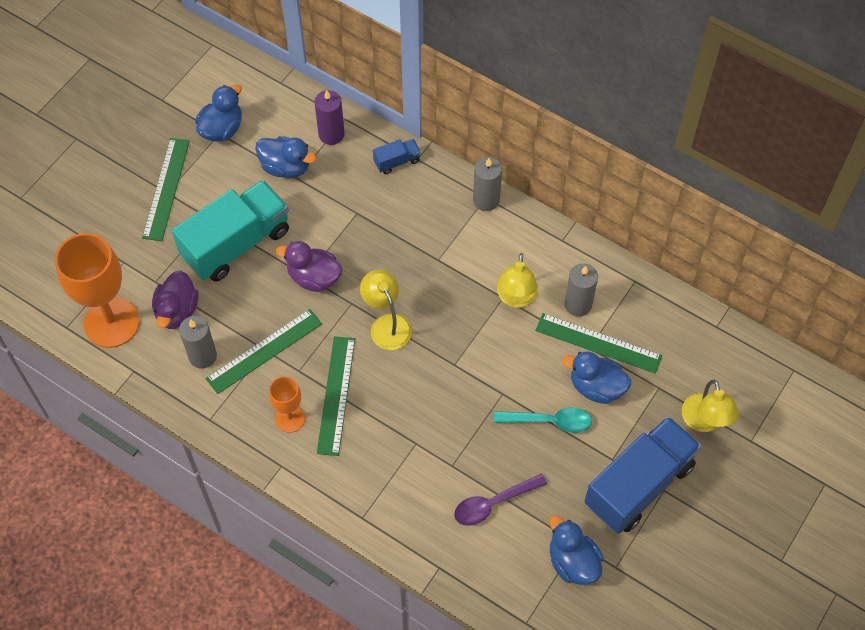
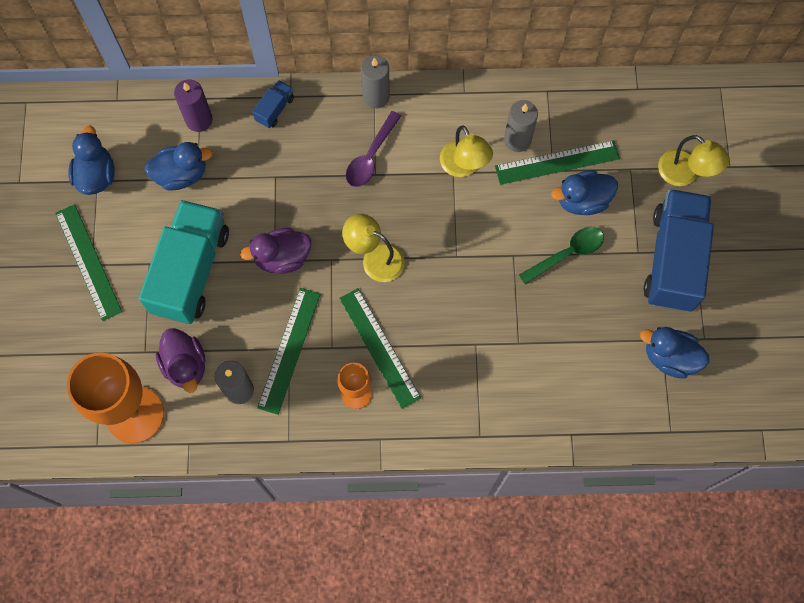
camera: 35 degrees left, 10 degrees up
purple spoon [454,474,547,526] -> purple spoon moved to [346,111,401,187]
turquoise spoon [494,407,592,433] -> green spoon [519,227,604,285]

